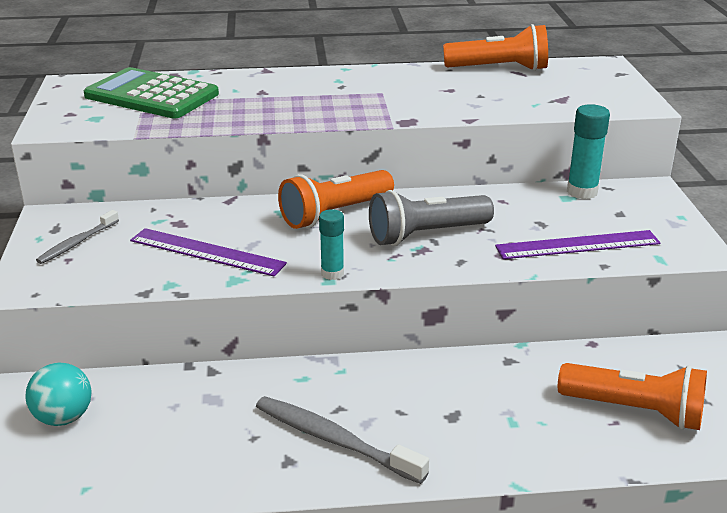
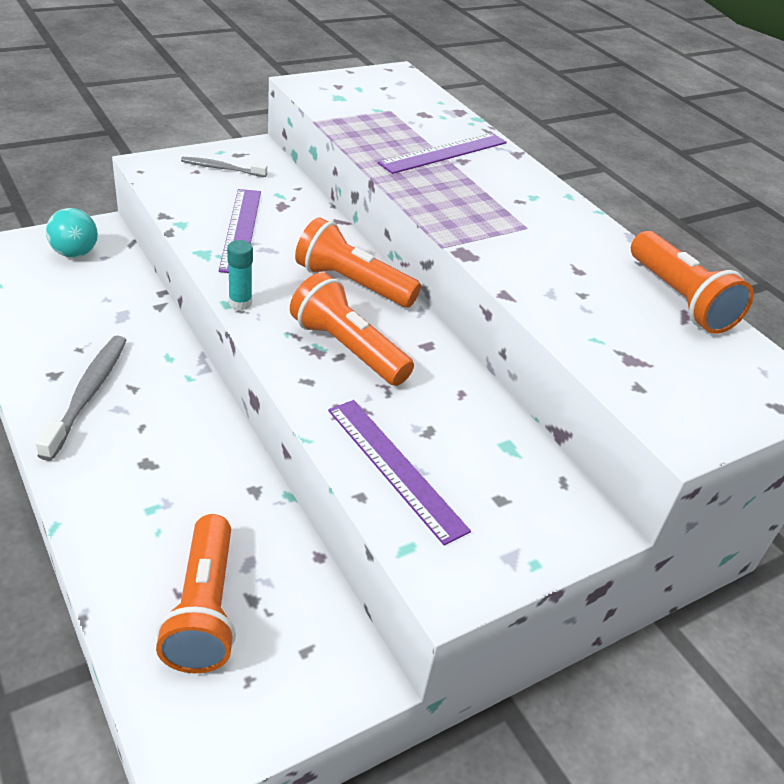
camera: 60 degrees right, 10 degrees up
green calculator [84,67,219,119] -> none
grey flashlight [369,190,494,246] -> orange flashlight [290,272,414,386]
turquoise glue stick [567,104,610,199] -> none
none -> purple ruler [378,133,507,174]

